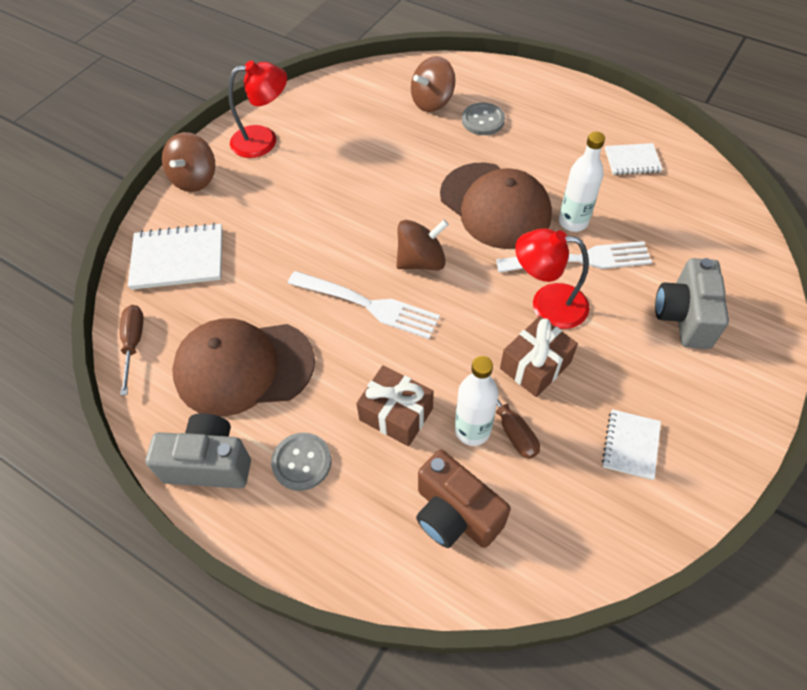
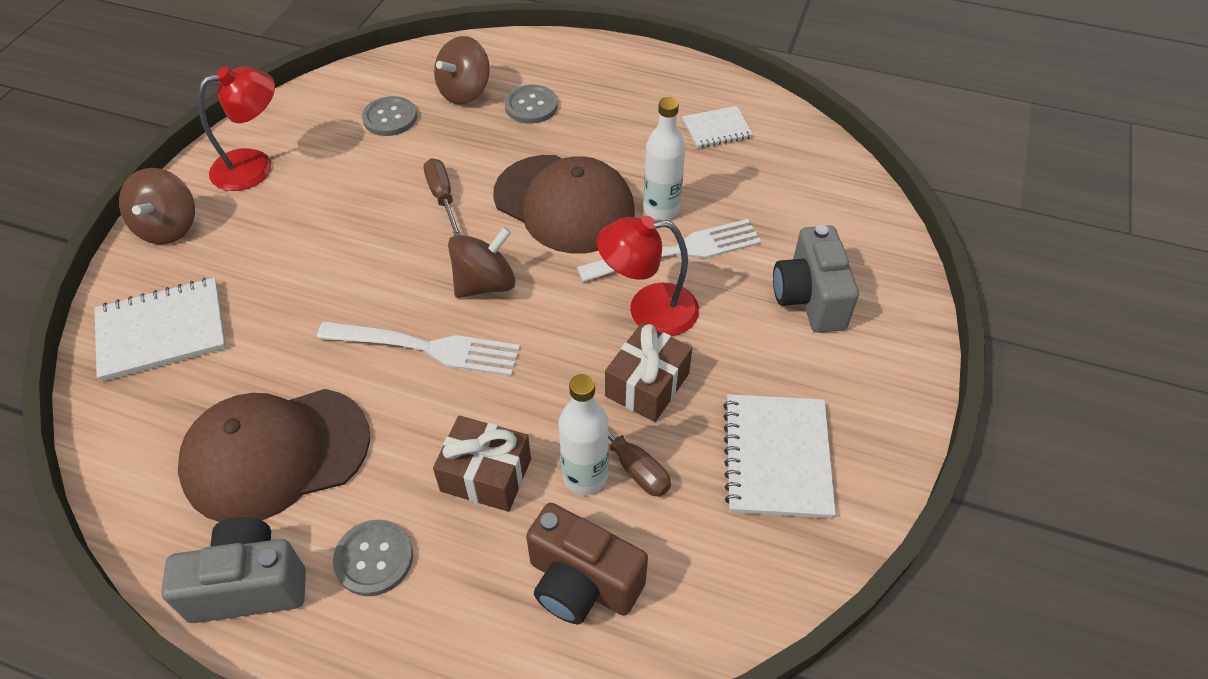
camera: 15 degrees left, 5 degrees down
brown screwdriver [120,305,144,396] -> brown screwdriver moved to [424,158,461,236]
white notebook [602,409,661,480] -> white notebook [723,394,836,518], size x1.67
none -> grey button [362,96,417,136]

